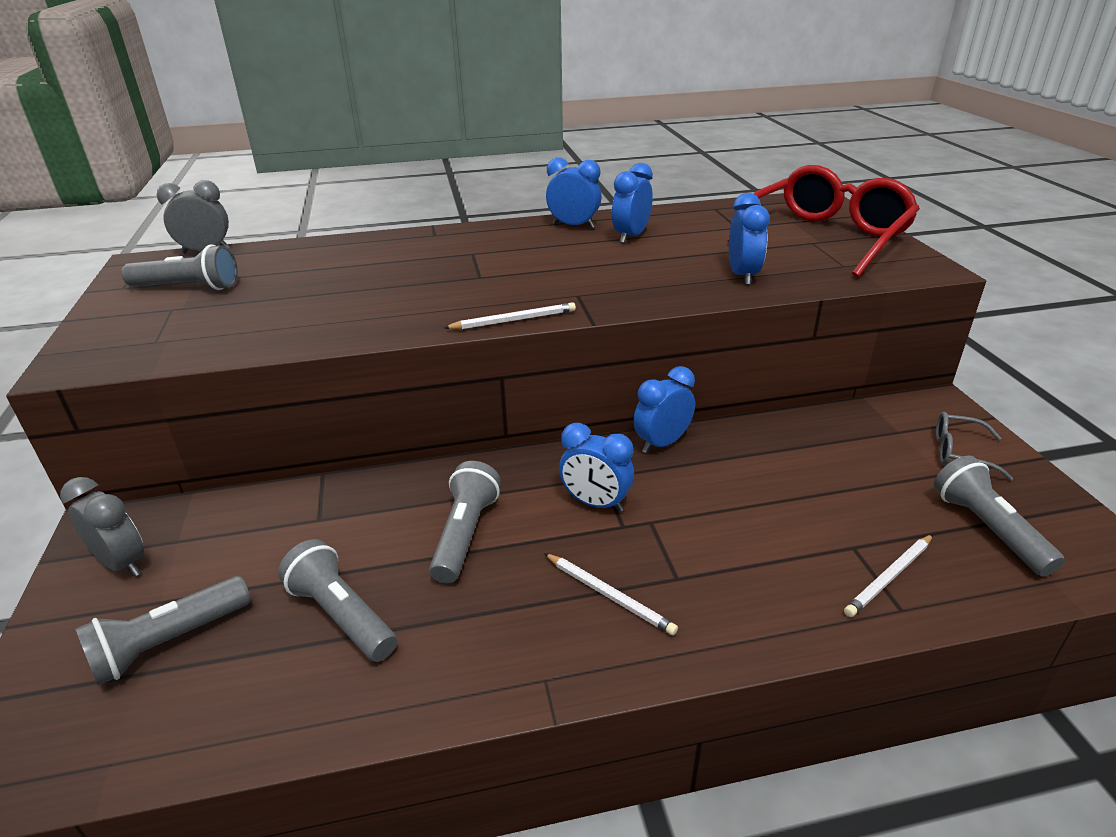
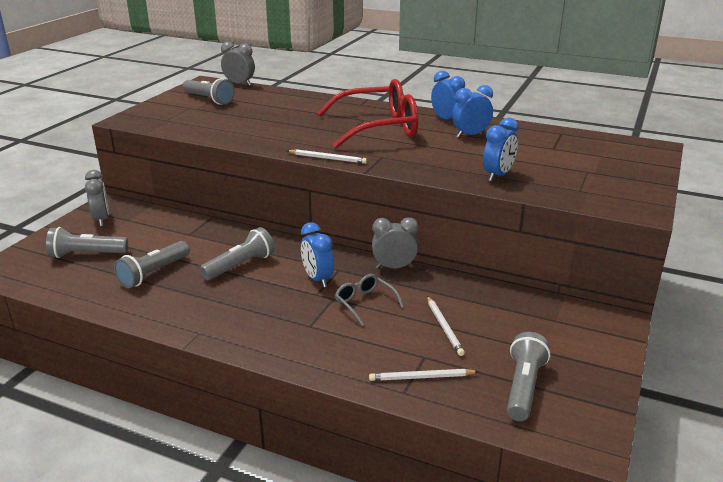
camera: 35 degrees right, 5 degrees down
grey flashlight [278,539,397,662] -> grey flashlight turned 135 degrees counterclockwise [114,241,190,288]
white pencil [544,553,678,636] -> white pencil moved to [427,296,465,356]
blue clock [633,366,695,453] -> grey clock [372,217,418,269]
red glasses [728,165,920,278] -> red glasses moved to [317,79,418,149]
grey glasses [936,412,1013,481] -> grey glasses moved to [335,274,403,326]

